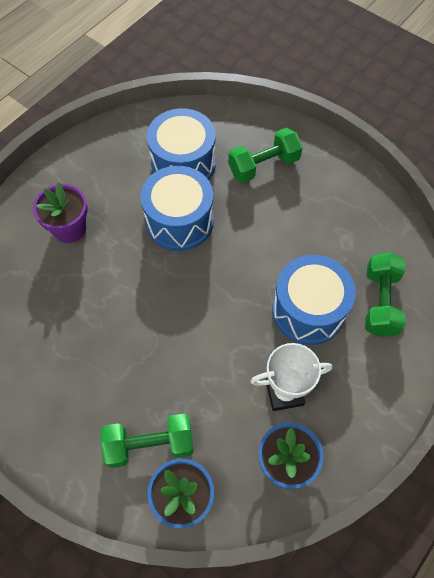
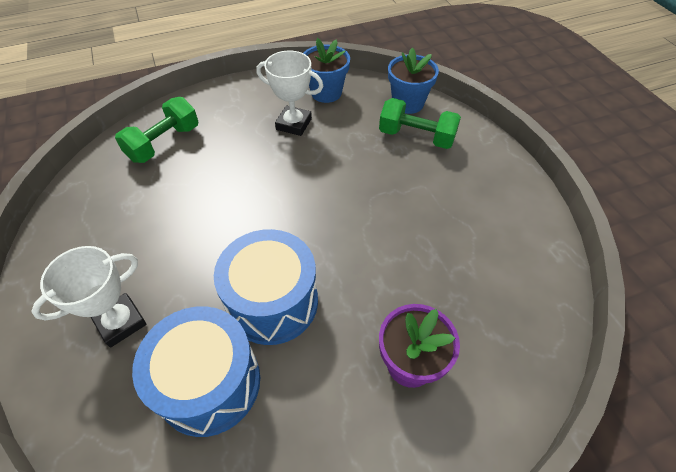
camera: 150 degrees left, 10 degrees down
green dumbbell [228,128,303,183] -> white trophy [31,246,147,348]
blue drum [272,255,356,345] -> none

